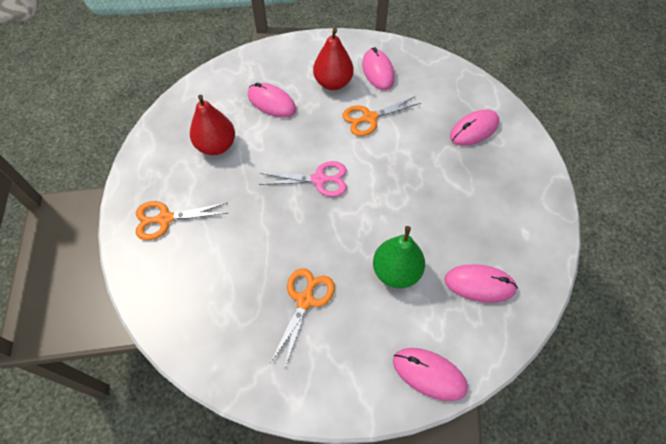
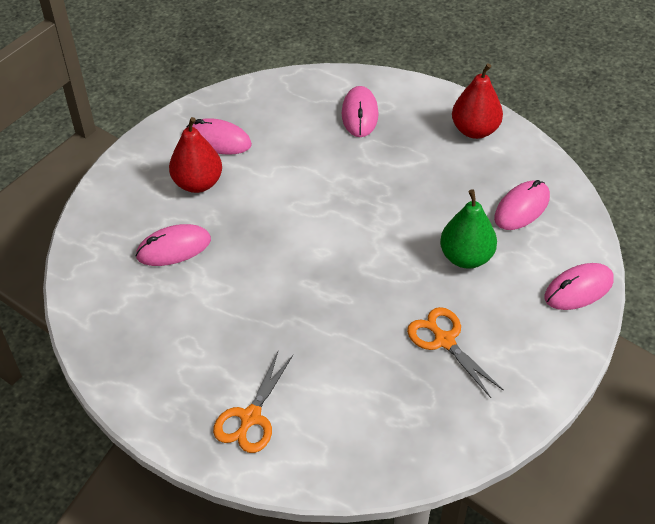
camera: 55 degrees left, 10 degrees down
red pear [190,95,235,155] -> red pear moved to [452,63,503,139]
pink scissors [259,161,347,197] -> none
orange scissors [342,96,421,136] -> none

